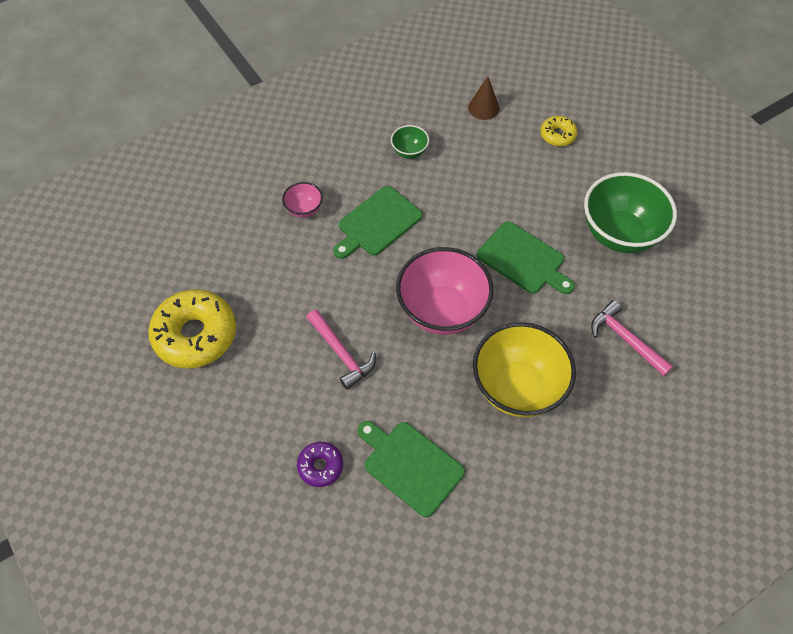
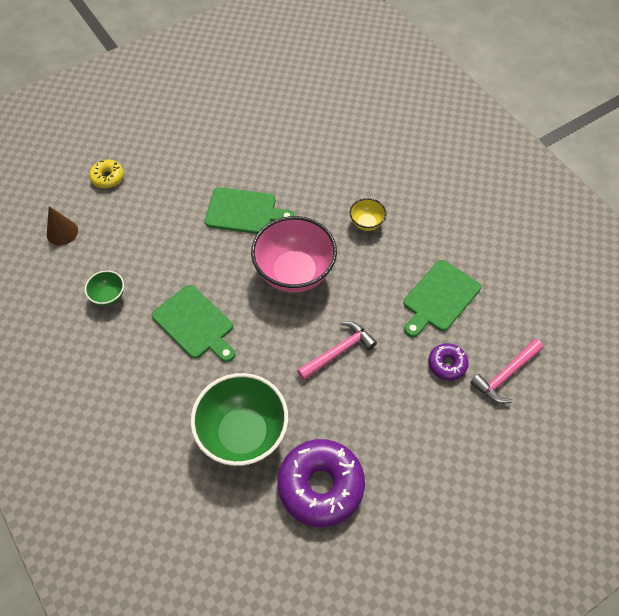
camera: 90 degrees left, 0 degrees up
yellow donut [148,290,236,368] -> purple donut [277,439,365,527]
pink bowl [282,182,323,218] -> none
yellow bowl [473,322,576,417] -> yellow bowl [350,198,386,231], size x0.46
green cutting board [477,221,575,294] -> green cutting board turned 60 degrees clockwise [205,187,294,234]
green bowl [584,172,677,253] -> green bowl moved to [191,373,288,466]
pink hammer [591,300,673,376] -> pink hammer moved to [470,339,543,404]

